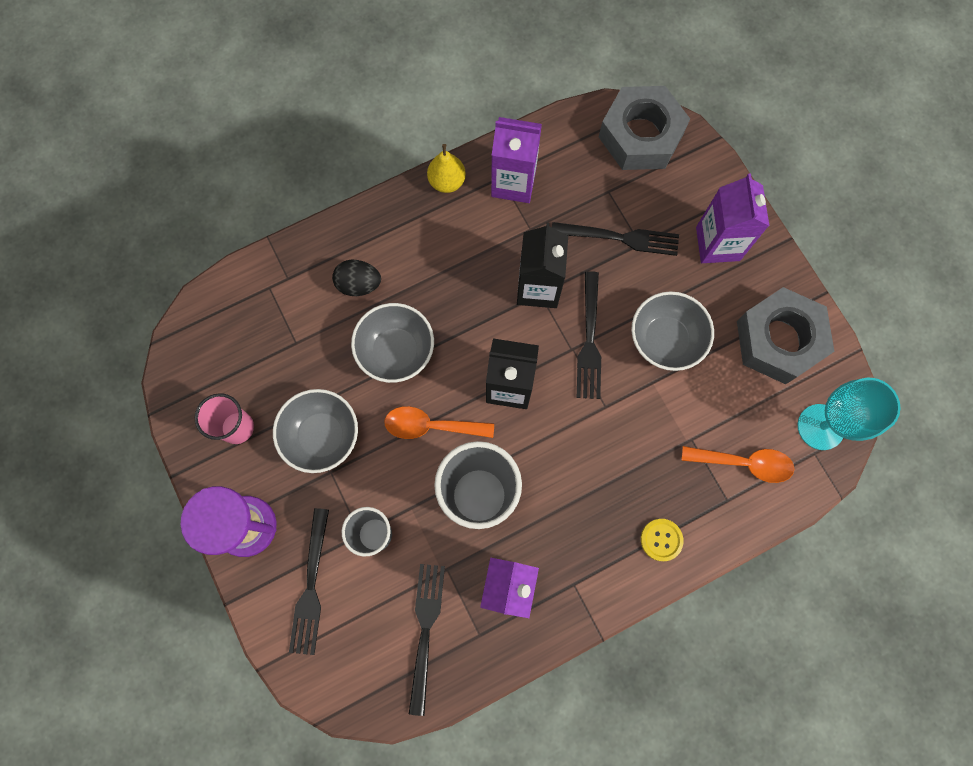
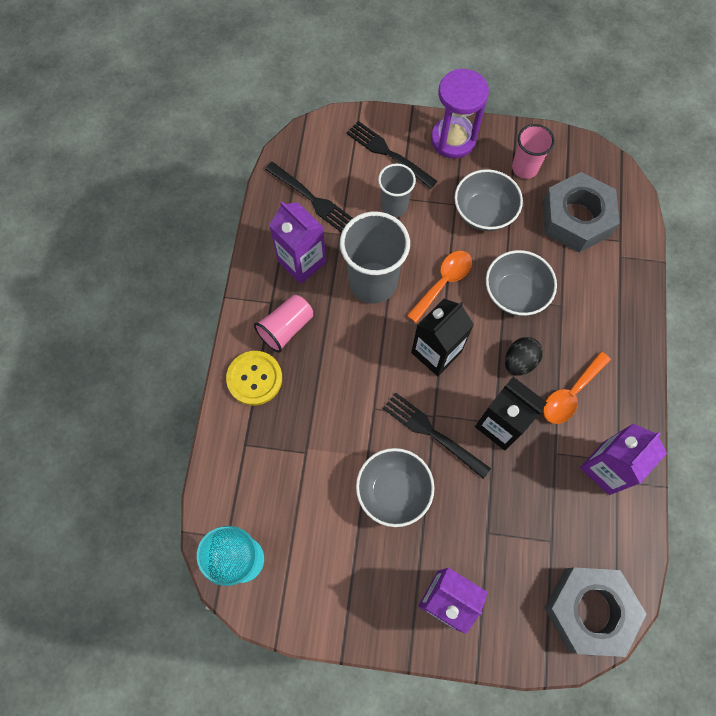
camera: 125 degrees right, 5 degrees down
black egg [332,260,381,296] -> black egg moved to [505,337,543,376]
yellow pear [427,144,466,193] -> none
black fork [552,222,679,256] -> none
yellow button [641,519,684,561] -> yellow button [226,351,282,406], size x1.56
orange spoon [681,446,794,483] -> orange spoon moved to [543,352,611,424]
grey nut [737,287,835,384] -> grey nut moved to [543,172,620,252]
none -> pink cup [254,295,313,353]

